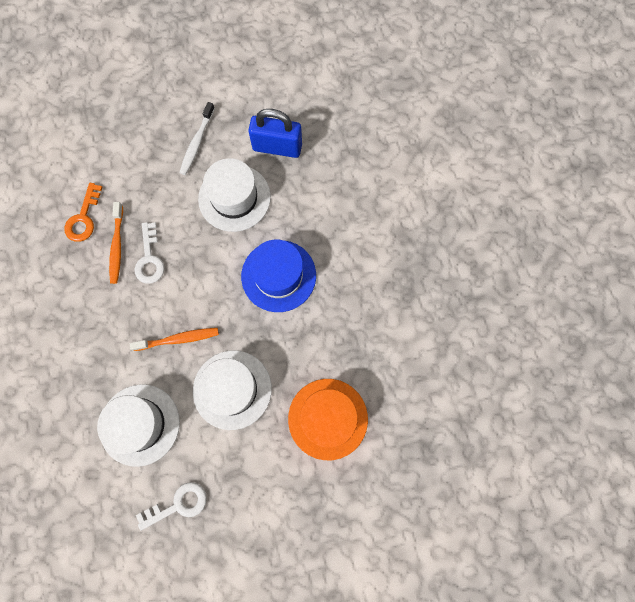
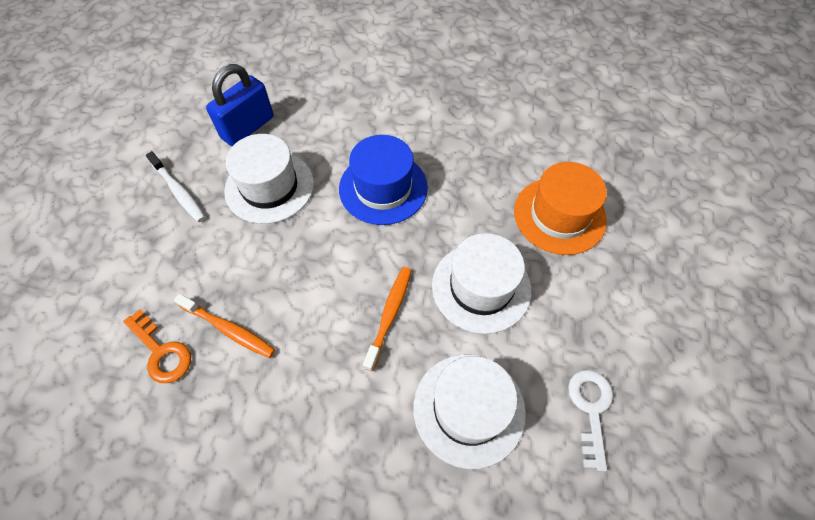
camera: 60 degrees left, 15 degrees down
white key [134,222,165,284] -> none

